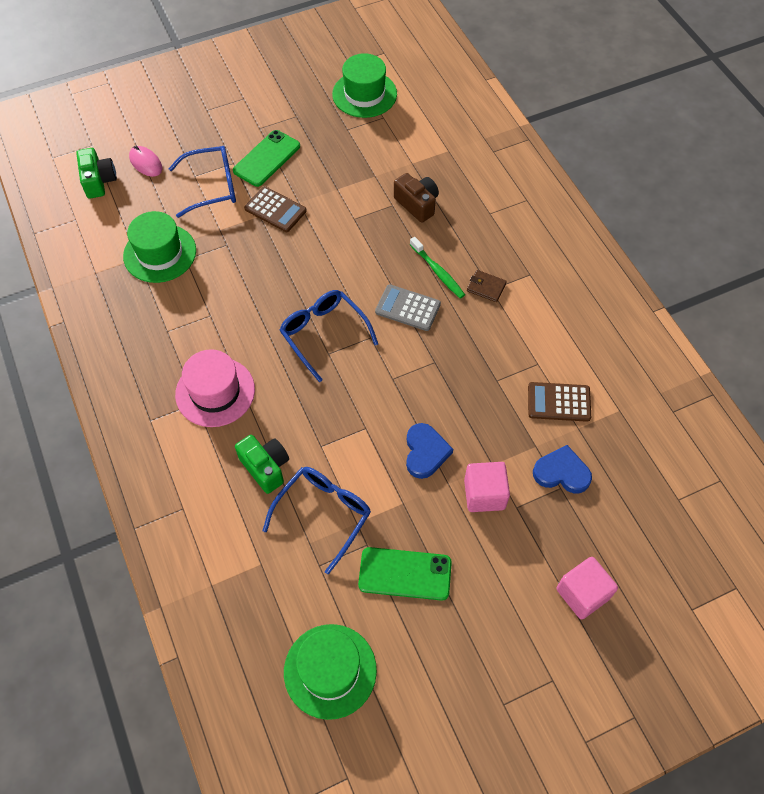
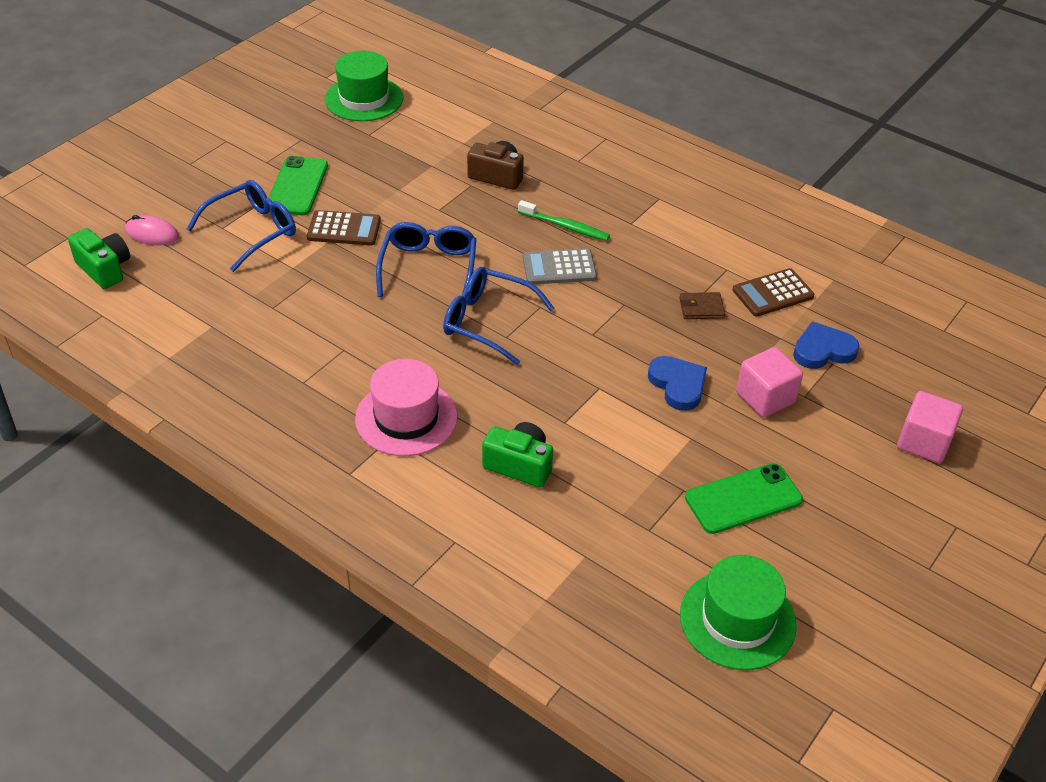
camera: 30 degrees left, 15 degrees down
green hat [123,211,196,283] -> none
blue glasses [263,467,371,574] -> blue glasses moved to [376,222,476,297]
brown wallet [467,270,507,302] -> brown wallet moved to [679,292,725,319]

